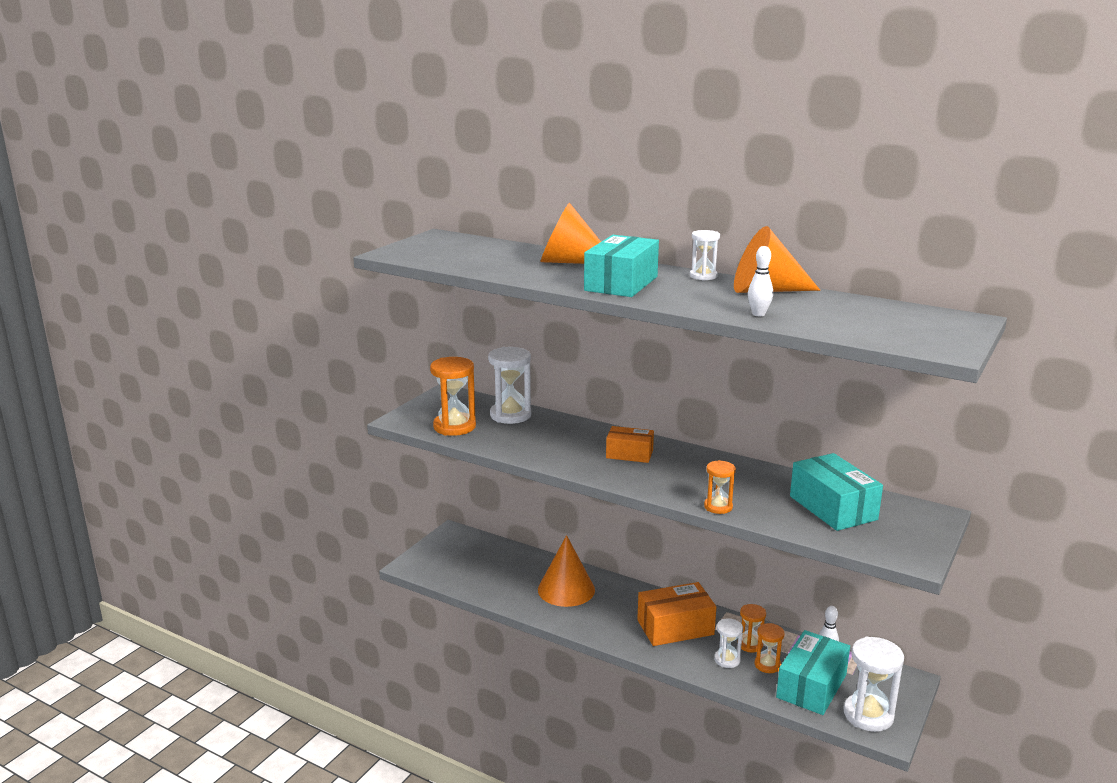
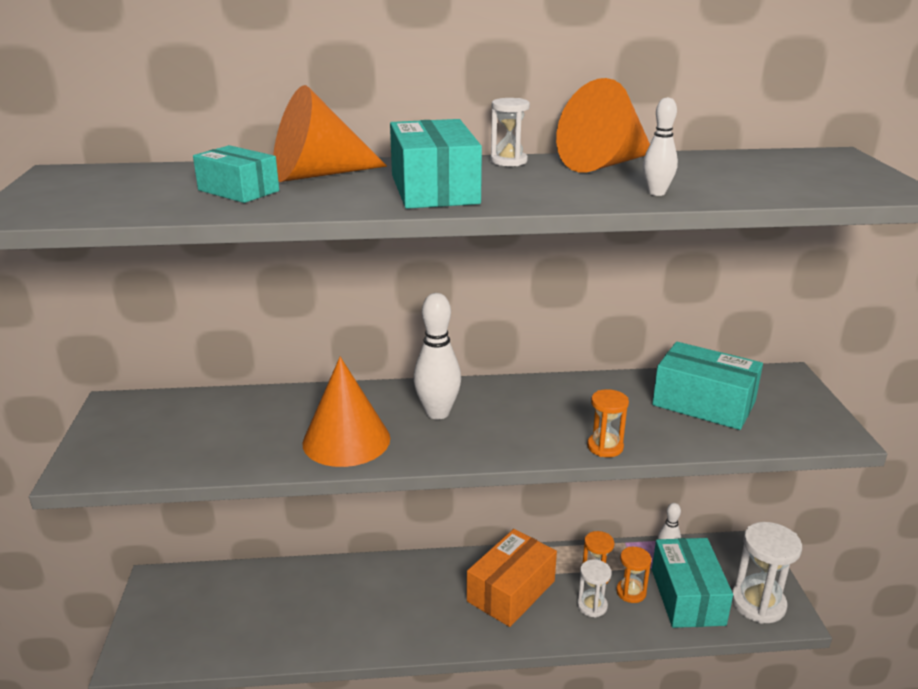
camera: 35 degrees left, 5 degrees up
orange hourglass [430,357,476,436] -> none
white hourglass [488,347,531,424] -> none
orange cone [538,535,595,607] -> orange cone moved to [302,357,390,467]
orange box [606,426,654,463] -> white bowling pin [413,293,461,419]
none -> turquoise box [193,145,279,203]

